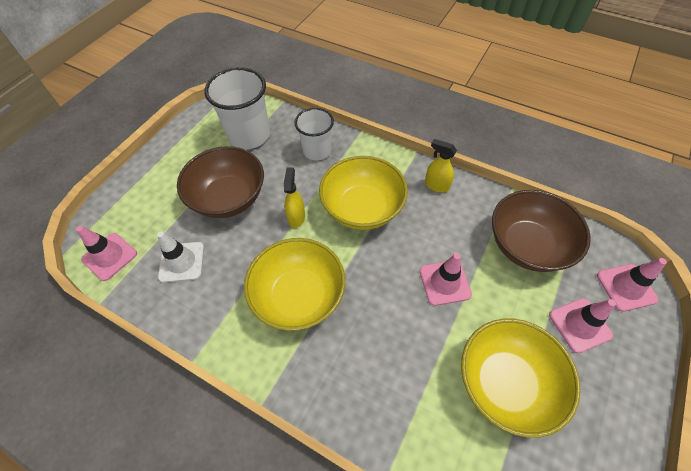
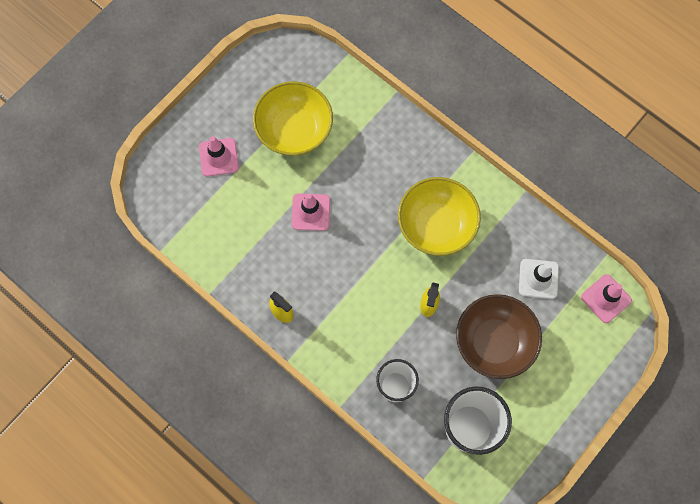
camera: 170 degrees left, 15 degrees up
yellow bowl [319,156,408,230] -> none
brown bowl [492,190,591,272] -> none
pink traffic cone [597,258,667,312] -> none

